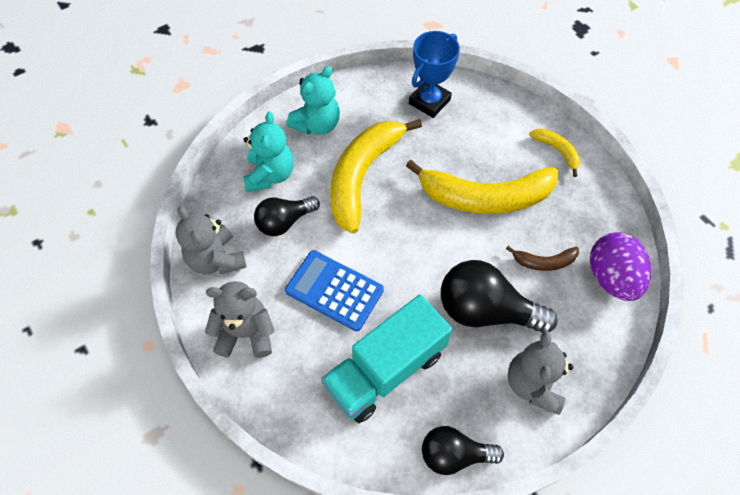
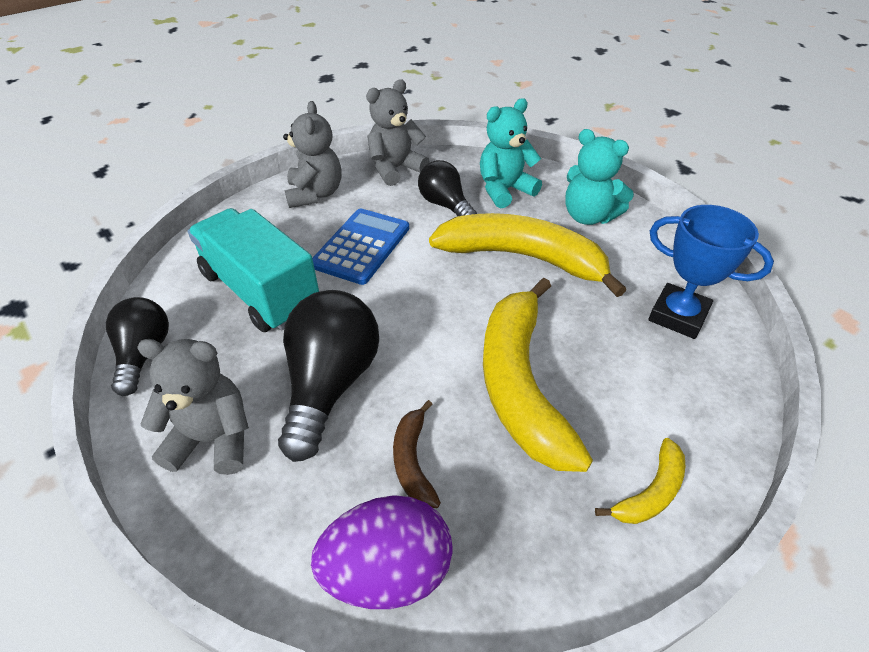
camera: 85 degrees right, 15 degrees down
turquoise teddy bear [243,112,294,192] -> turquoise teddy bear turned 150 degrees clockwise [480,98,542,208]

